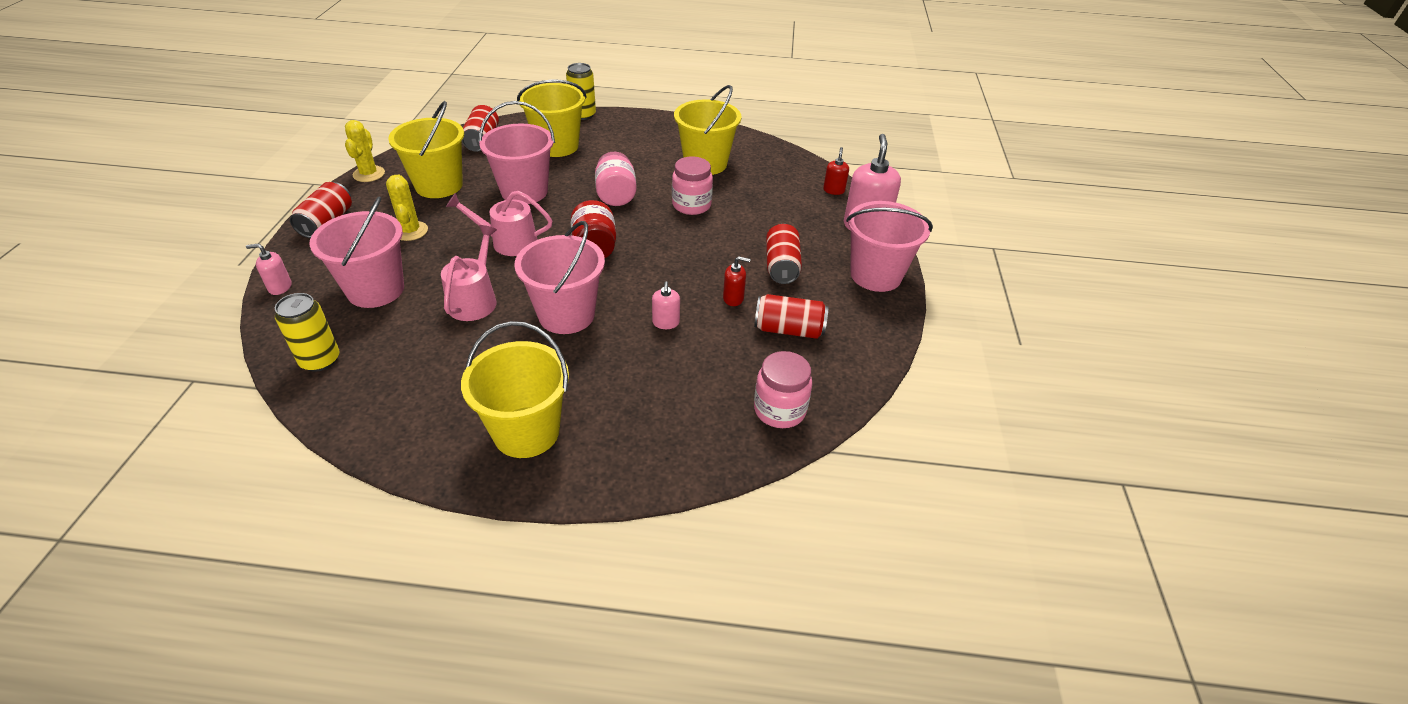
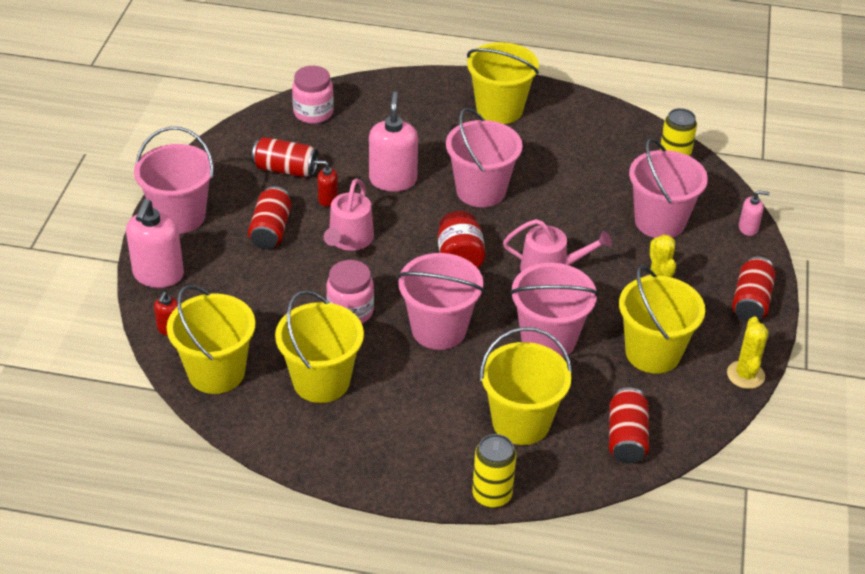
camera: 175 degrees left, 0 degrees up
pink watering can [441,225,497,321] -> pink watering can moved to [324,178,374,251]
pink jar [595,152,637,206] -> pink bucket [398,253,484,350]
pink soap dispenser [652,281,680,329] -> pink soap dispenser [369,92,418,192], size x1.98
none -> yellow bucket [167,285,256,394]

